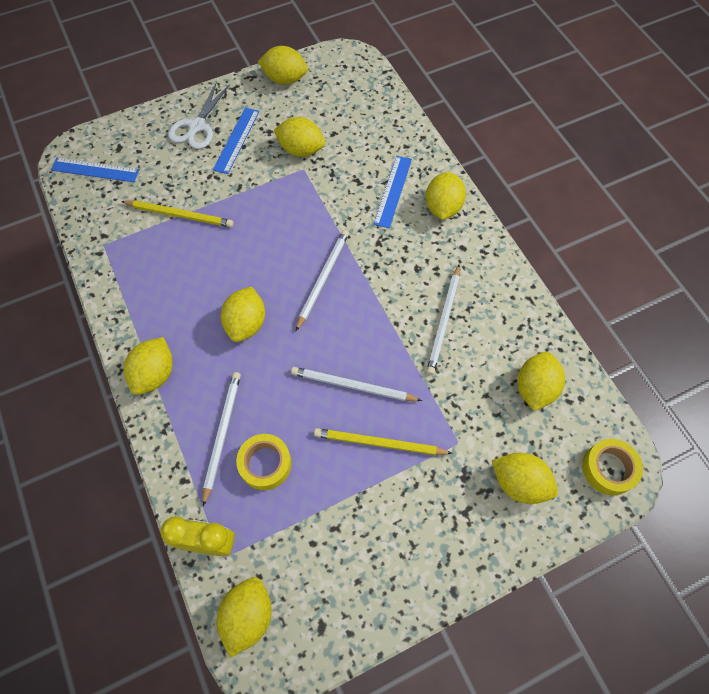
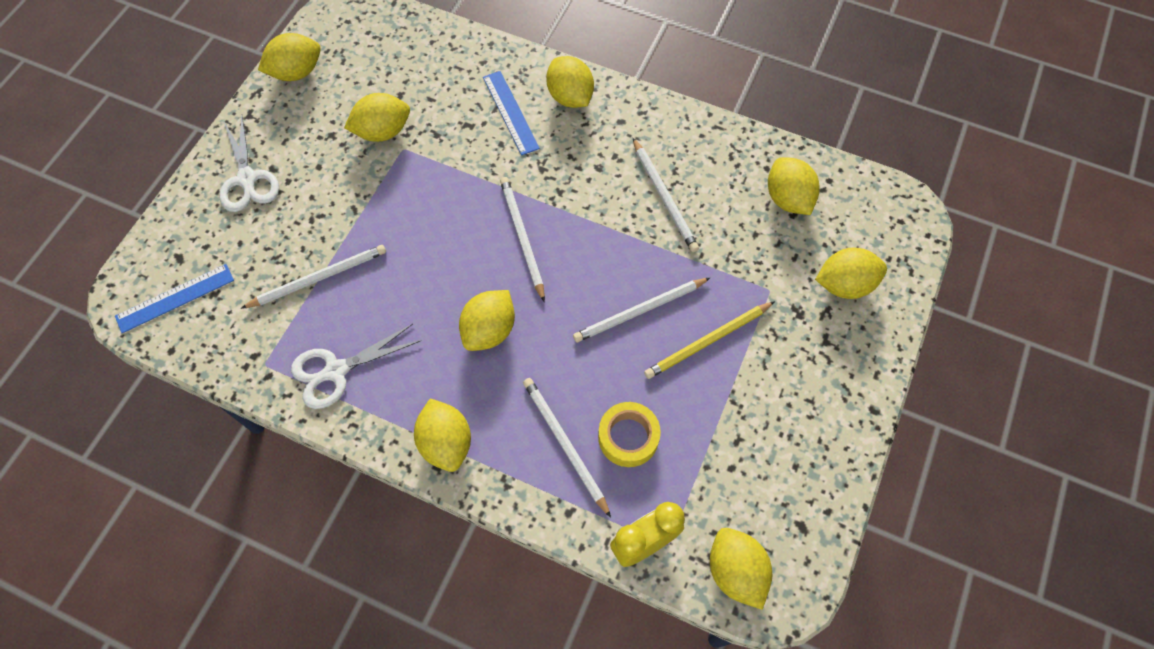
camera: 40 degrees left, 0 degrees up
yellow pencil [121,200,234,227] -> white pencil [241,245,386,309]
blue ruler [213,107,259,174] -> none
yellow lemon [221,286,265,342] -> yellow lemon turned 60 degrees clockwise [459,290,515,351]
yellow tape [582,439,643,495] -> none
none -> white scissors [291,324,420,409]

